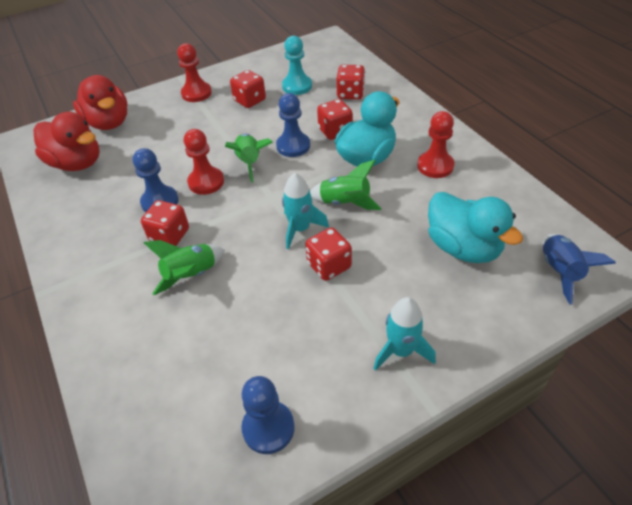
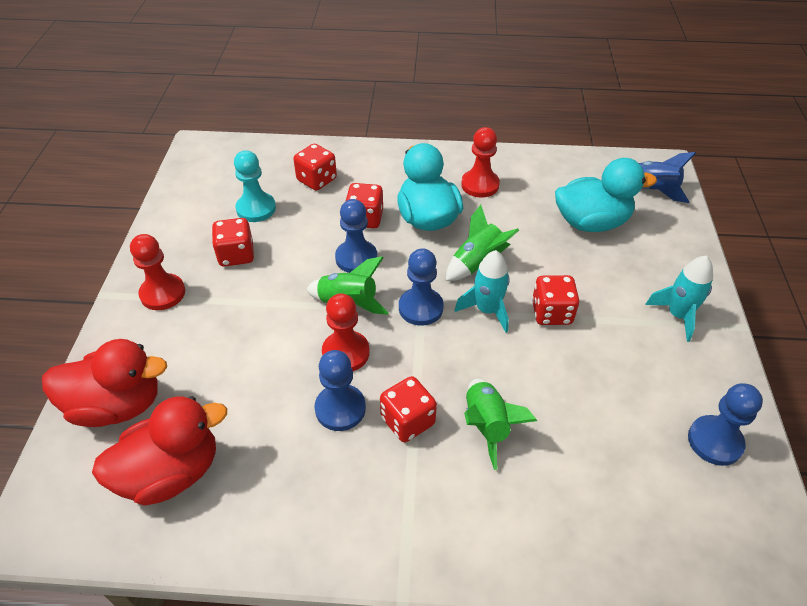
camera: 60 degrees left, 0 degrees up
none -> blue pawn [399,248,444,326]

